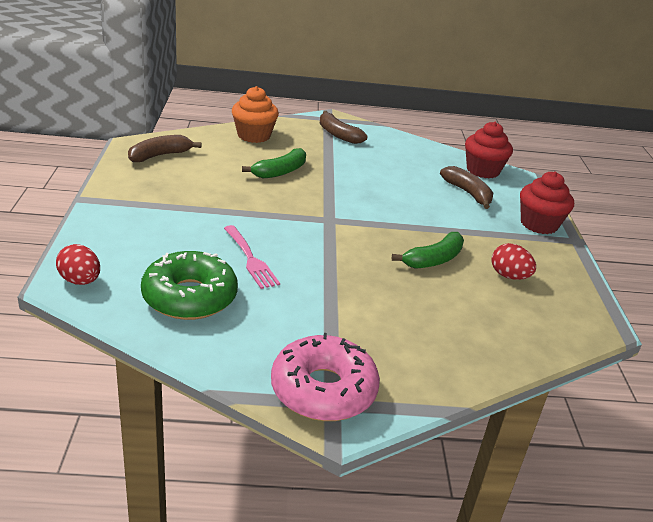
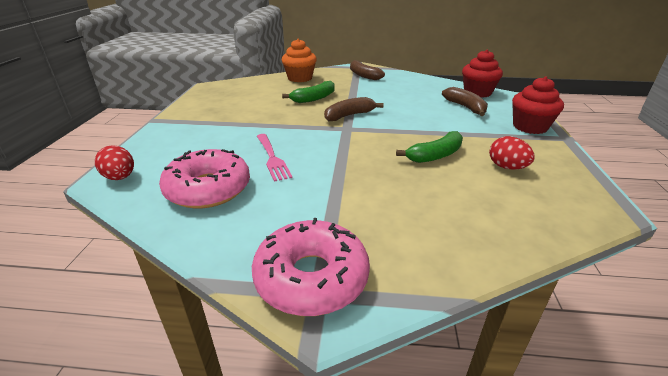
camera: 10 degrees right, 0 degrees up
brown banana [128,135,202,162] -> brown banana moved to [324,97,384,121]
green donut [141,251,238,320] -> pink donut [159,149,250,209]

